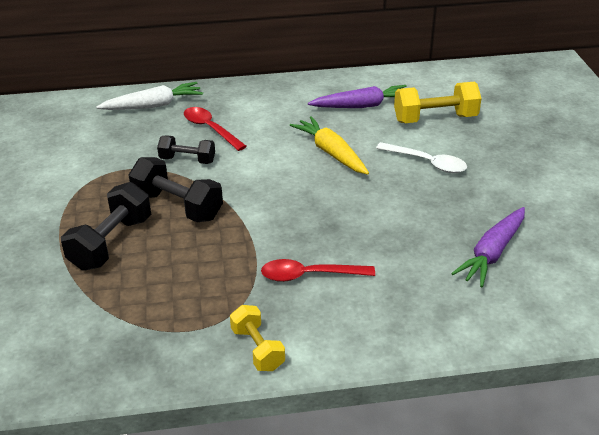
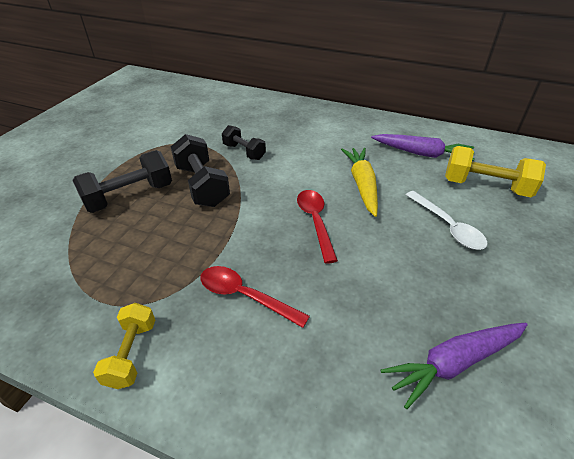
camera: 30 degrees right, 5 degrees up
white carrot [96,82,203,110] -> none
red spoon [184,107,247,151] -> red spoon moved to [297,190,338,264]

